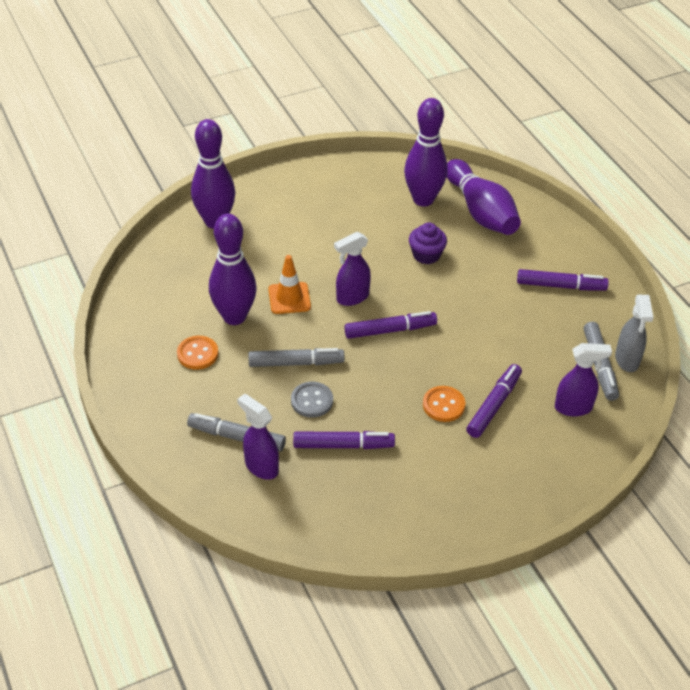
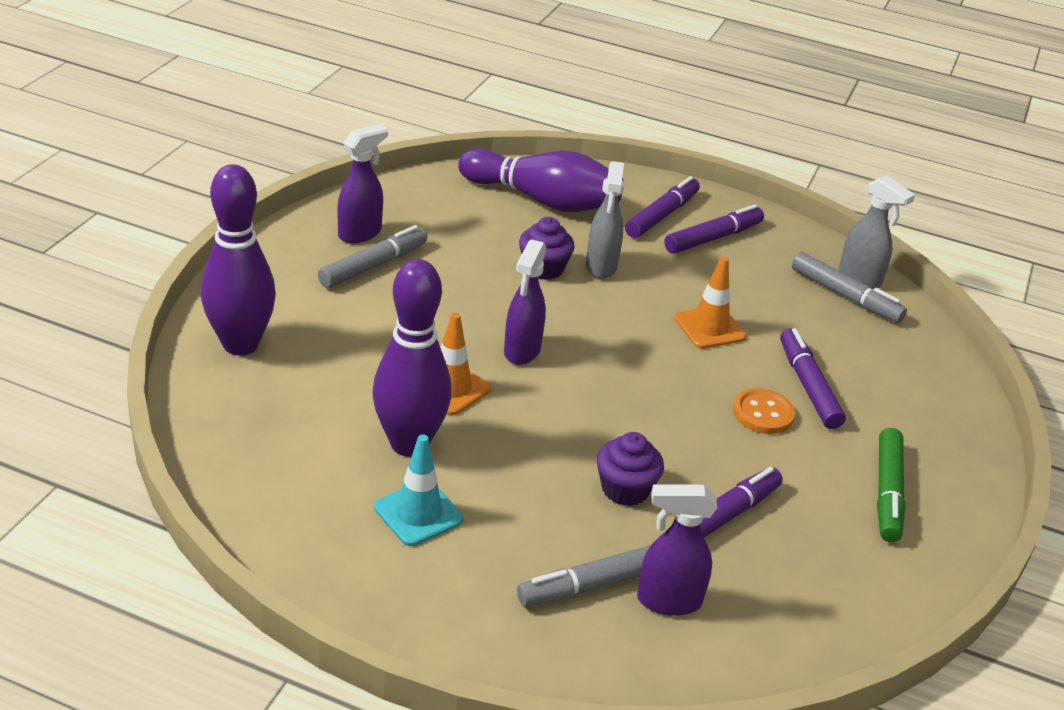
camera: 45 degrees left, 10 degrees down
orange button [177,336,218,370] -> turquoise traffic cone [374,434,463,546]
grey marker [248,348,344,367] -> grey marker moved to [318,225,427,288]
grey button [291,382,333,418] -> purple cupcake [597,432,664,506]
purple marker [344,311,437,339] -> purple marker moved to [625,176,700,238]
purple bowling pin [404,98,448,206] -> none
purple spray bottle [555,343,612,416] -> purple spray bottle moved to [337,124,388,243]
none -> grey spray bottle [586,161,625,279]
none -> orange traffic cone [674,256,746,349]
none -> green marker [877,428,906,542]

